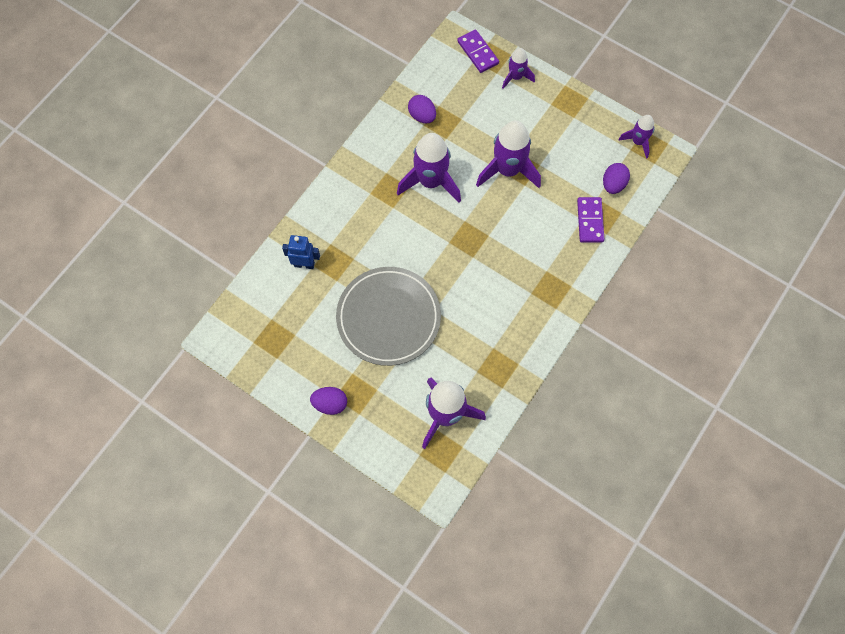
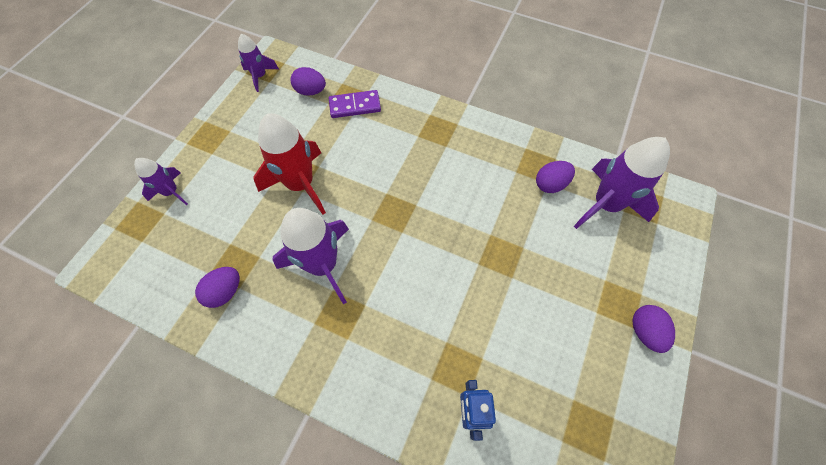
camera: 100 degrees left, 5 degrees down
grey plate [336,267,441,366] -> none
purple domino [457,29,499,73] -> none
purple rocket [476,121,541,188] -> red rocket [254,113,326,215]
none -> purple egg [536,161,575,193]

